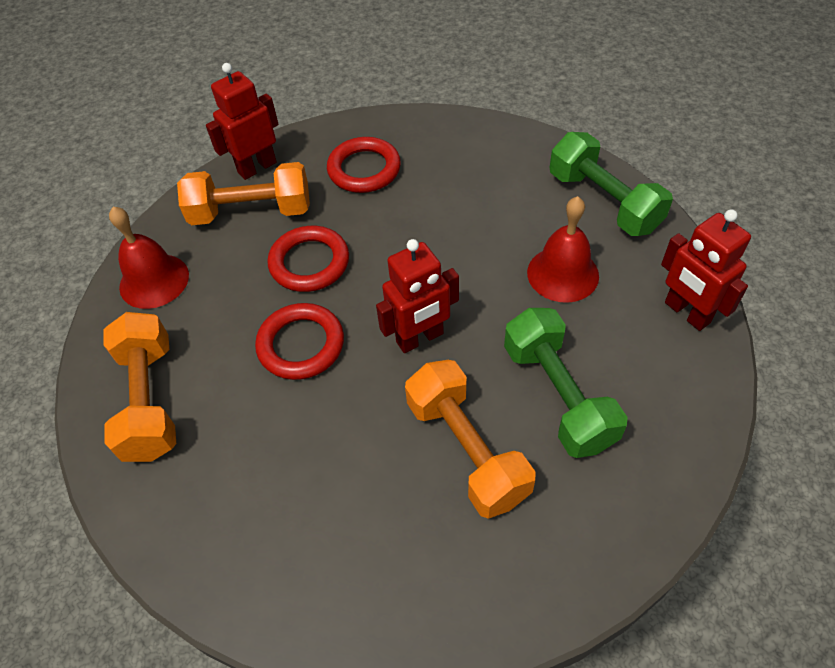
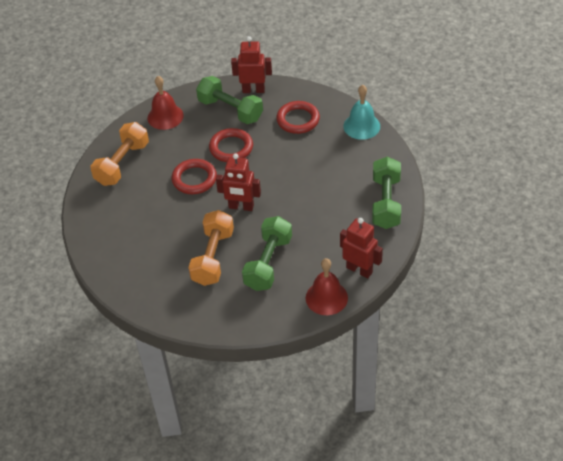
camera: 40 degrees right, 5 degrees down
orange dumbbell [177,162,310,225] -> green dumbbell [196,76,263,124]
red bell [527,196,599,302] -> red bell moved to [306,258,348,315]
red robot [661,209,751,331] -> red robot turned 120 degrees clockwise [340,218,383,279]
none -> turquoise bell [343,85,380,140]

